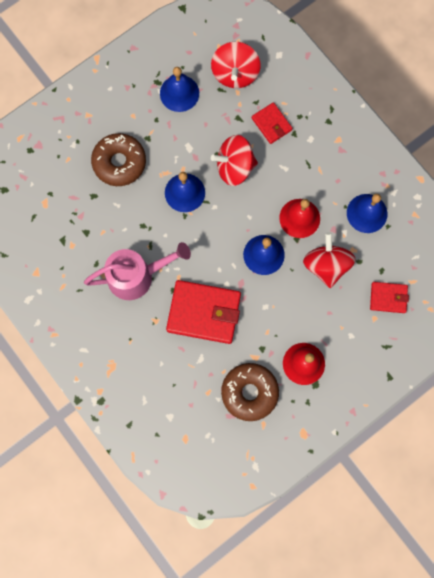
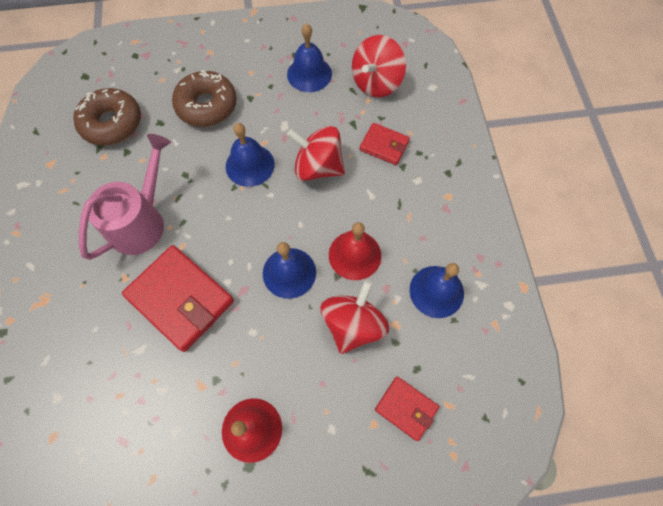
camera: 30 degrees right, 10 degrees down
pink watering can [84,242,191,300] -> pink watering can turned 75 degrees counterclockwise [79,134,171,260]
brown donut [221,363,279,421] -> brown donut moved to [73,88,141,146]
red wallet [252,102,293,144] -> red wallet turned 60 degrees counterclockwise [359,123,410,165]

